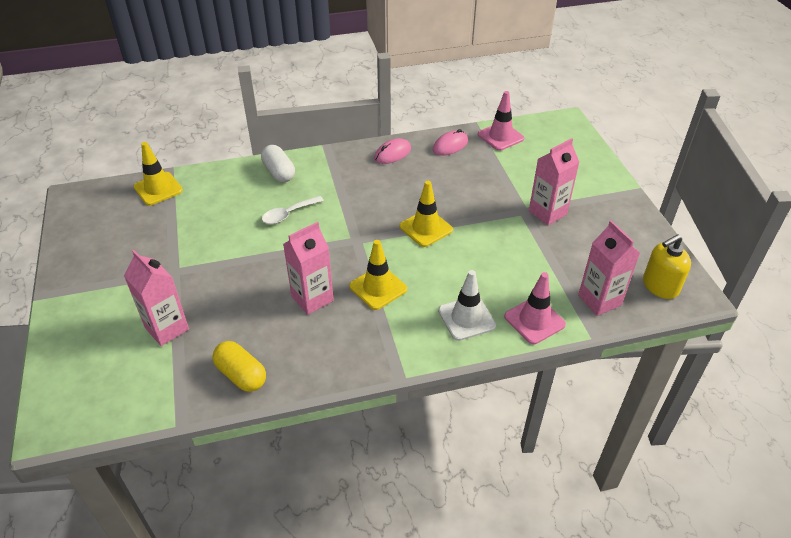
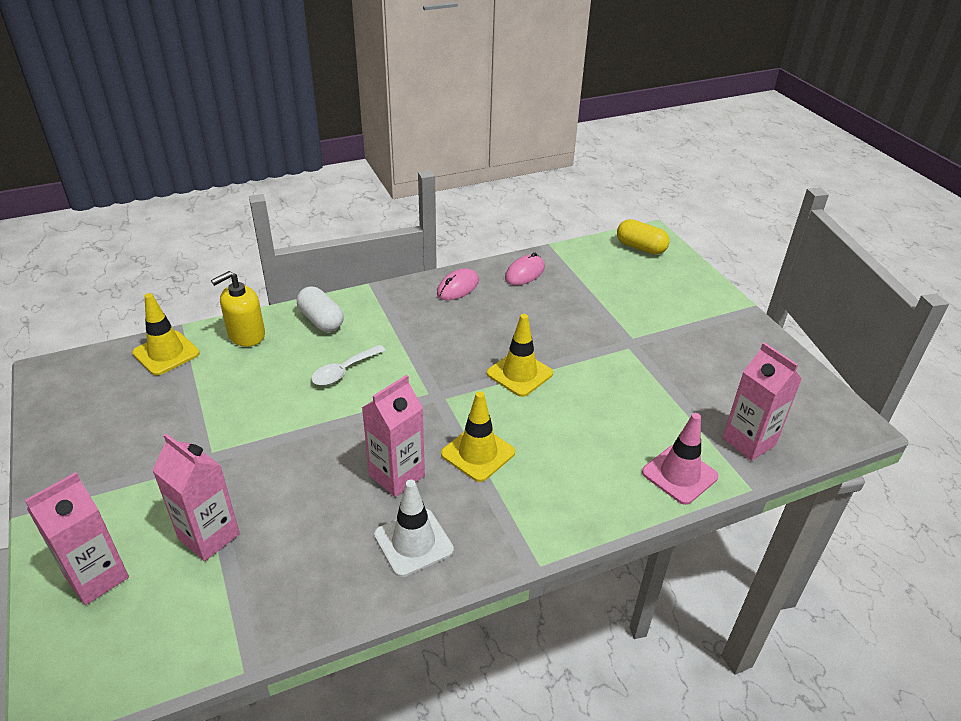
camera: 10 degrees left, 5 degrees down
yellow capsule [212,341,266,392] -> yellow capsule moved to [617,219,669,255]
white traffic cone [438,270,496,341] -> white traffic cone moved to [374,480,454,577]
pink traffic cone [478,91,524,151] -> none
pink carton [529,138,580,225] -> pink carton moved to [25,472,129,605]
yellow soap dispenser [643,234,691,299] -> yellow soap dispenser moved to [211,271,265,347]

